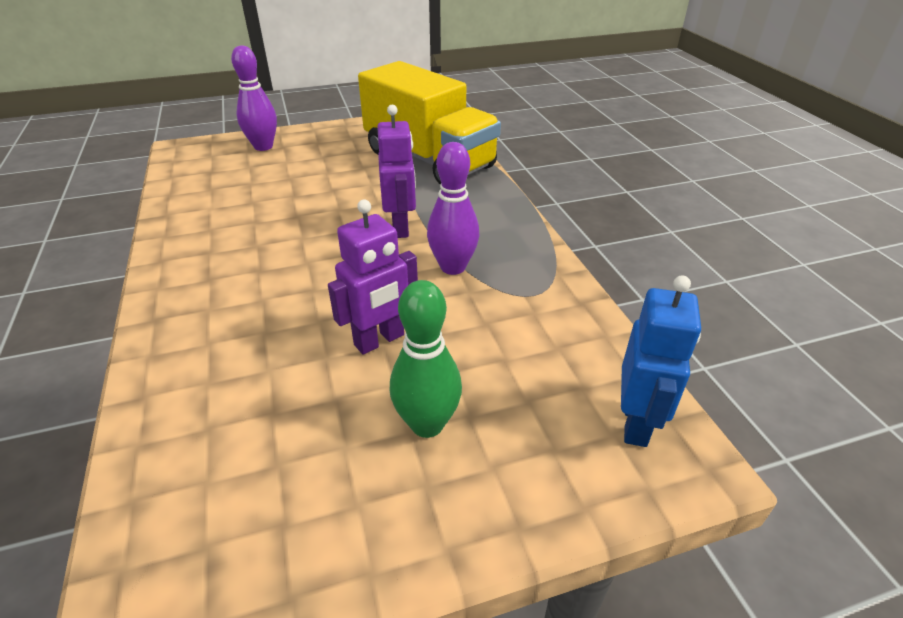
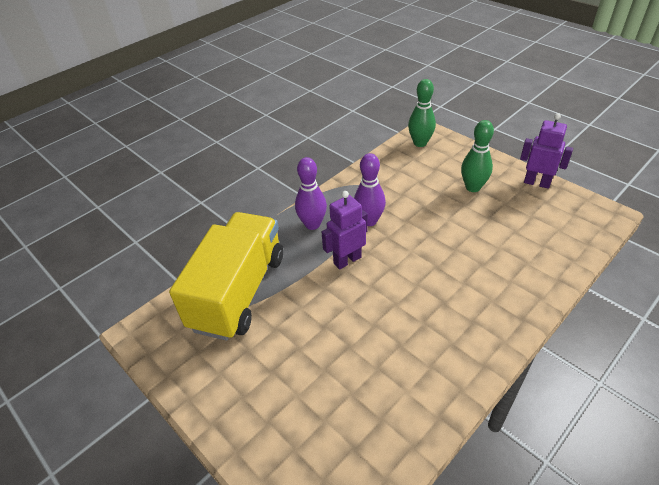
camera: 115 degrees left, 5 degrees up
purple bowling pin [231,45,277,151] -> purple bowling pin moved to [295,157,327,230]
purple robot [328,199,418,355] -> purple robot moved to [520,113,573,189]
blue robot [621,275,701,447] -> green bowling pin [408,79,436,147]

